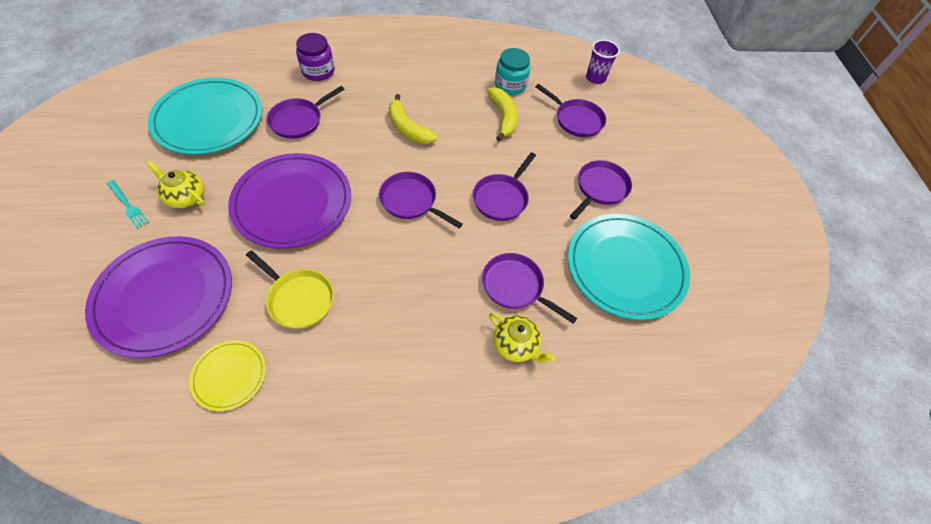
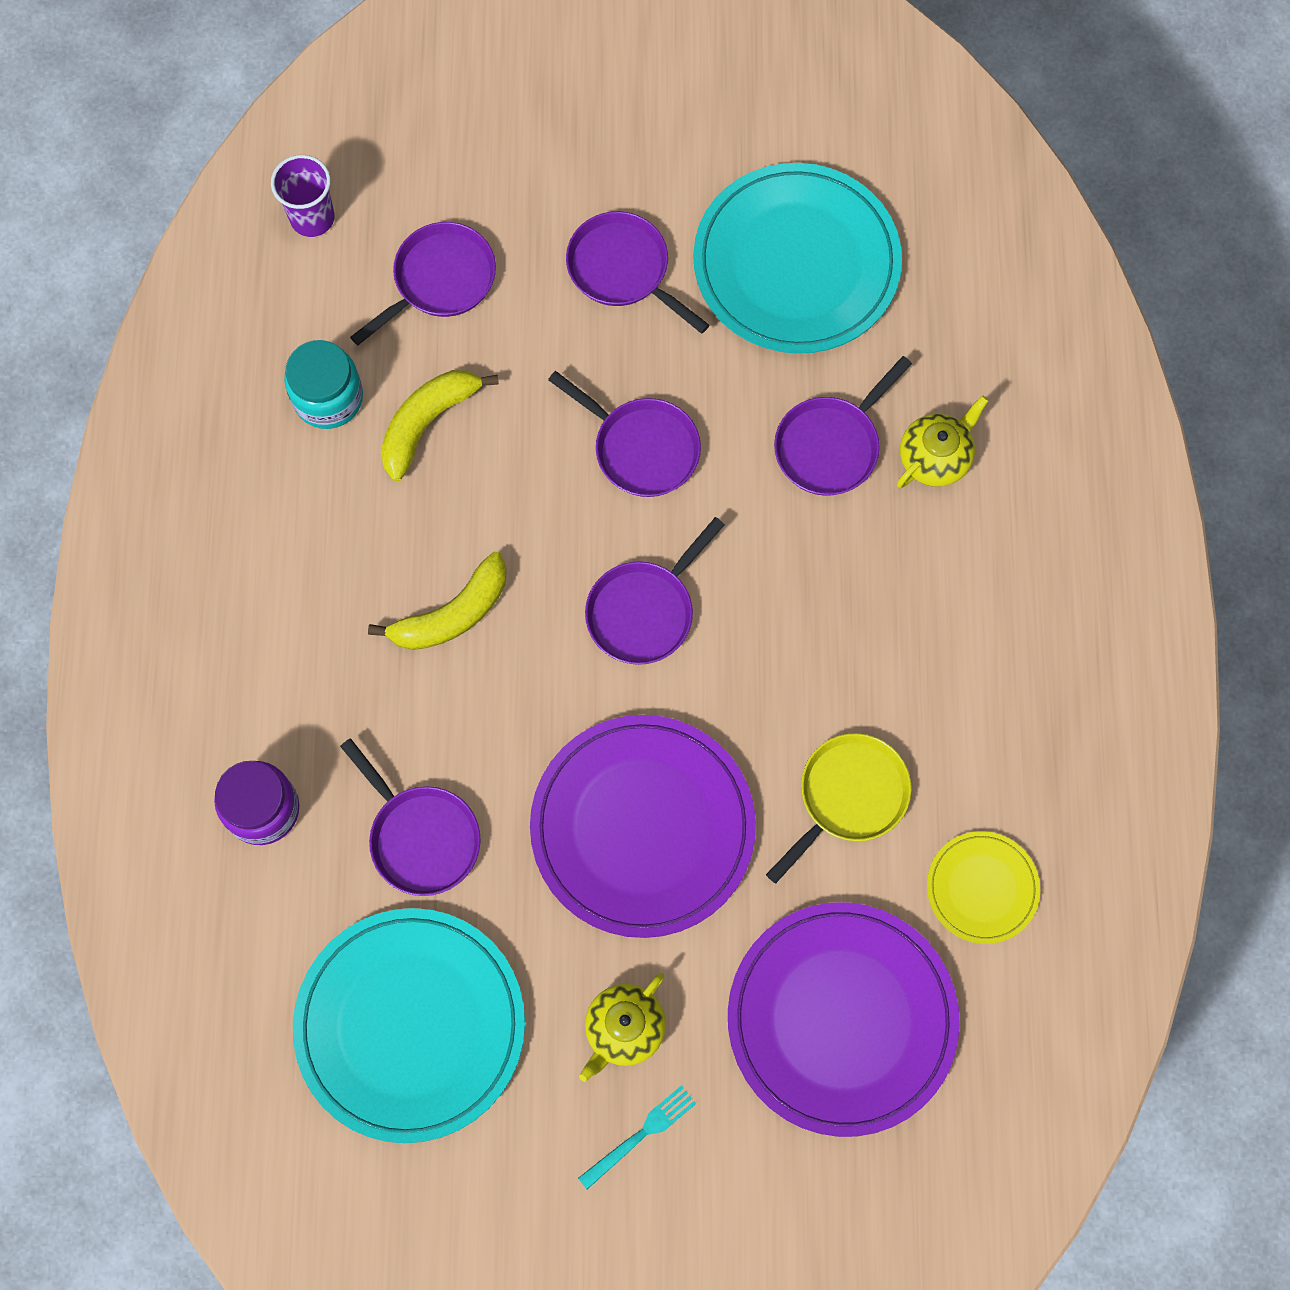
camera: 80 degrees left, 15 degrees up
yellow banana [487,87,518,141] -> yellow banana turned 45 degrees counterclockwise [381,370,499,481]

